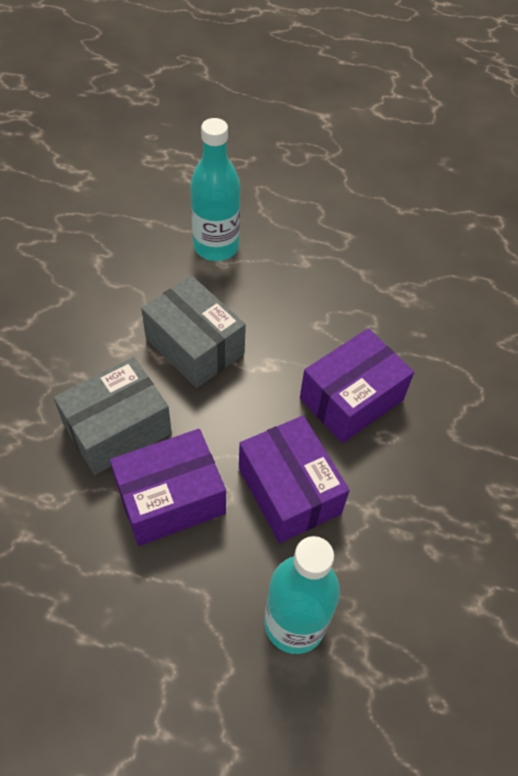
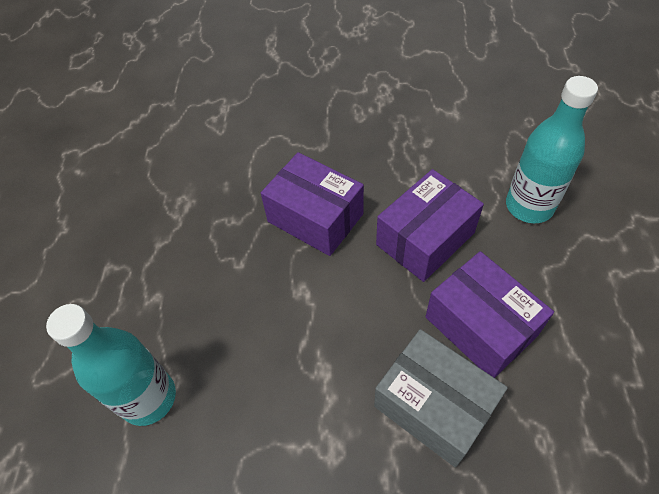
camera: 100 degrees left, 0 degrees up
grey box [141,276,246,388] -> none

